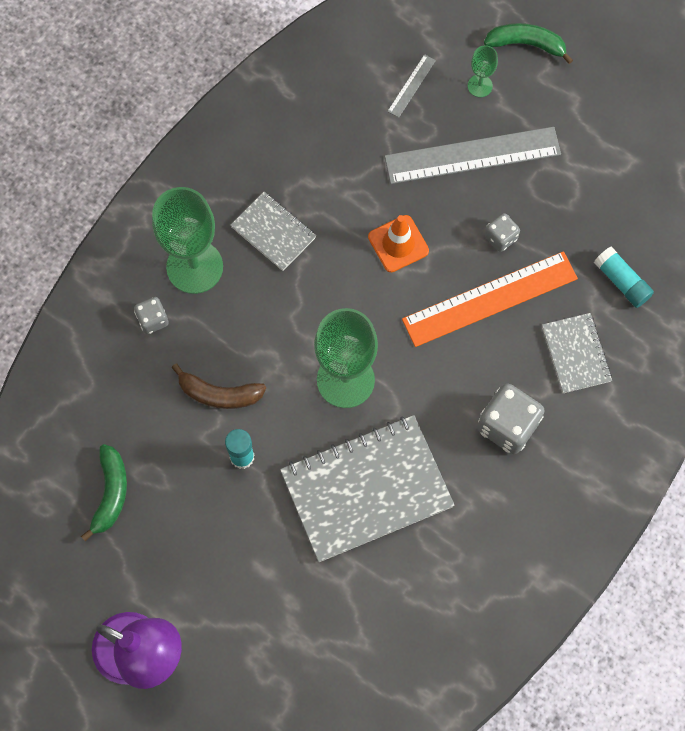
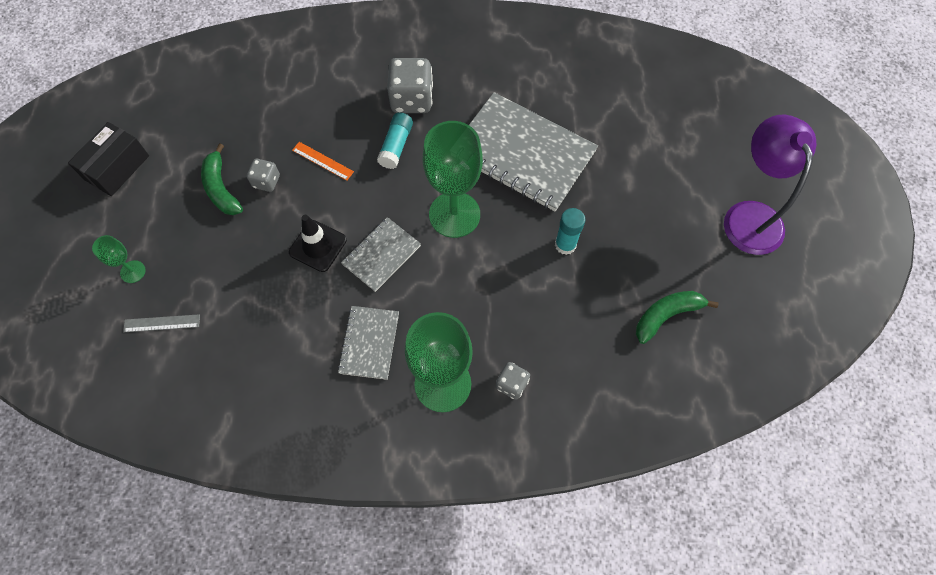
camera: 125 degrees left, 5 degrees down
brown banana [172,364,266,409] -> none
orange traffic cone [368,215,429,272] -> black traffic cone [289,215,347,272]
grey ruler [384,127,561,184] -> none
orange ruler [402,251,578,347] -> orange ruler [292,142,354,181], size x0.43
green banana [484,23,573,64] -> green banana moved to [201,143,243,215]
grey notebook [542,313,612,393] -> grey notebook moved to [341,217,421,292]
turquoise glue stick [594,247,654,308] -> turquoise glue stick moved to [377,112,413,169]
none -> black box [68,122,149,196]

